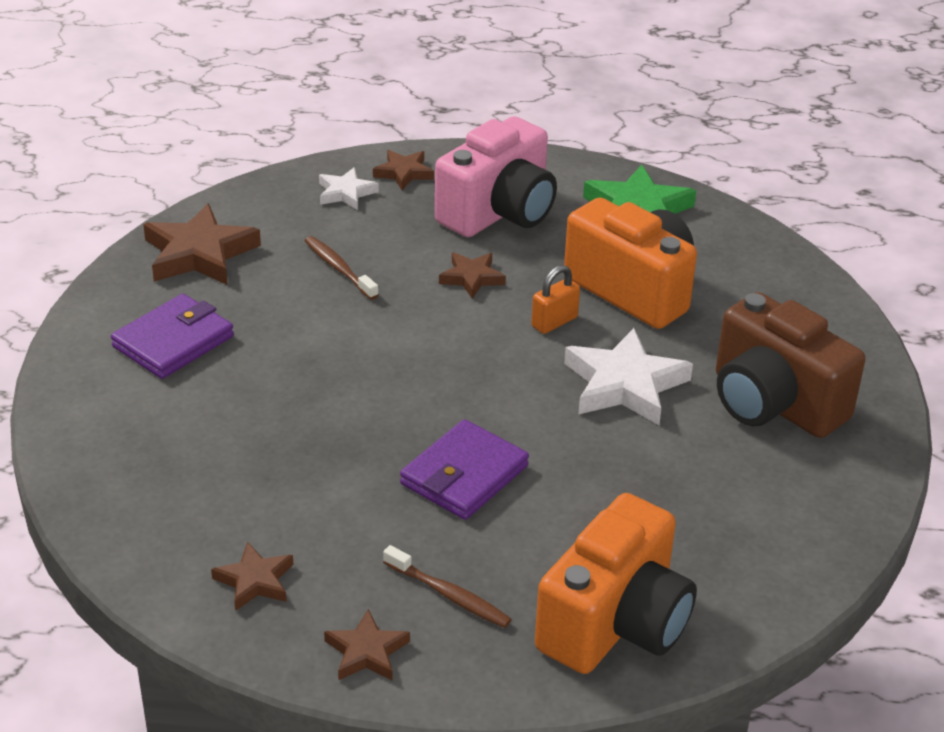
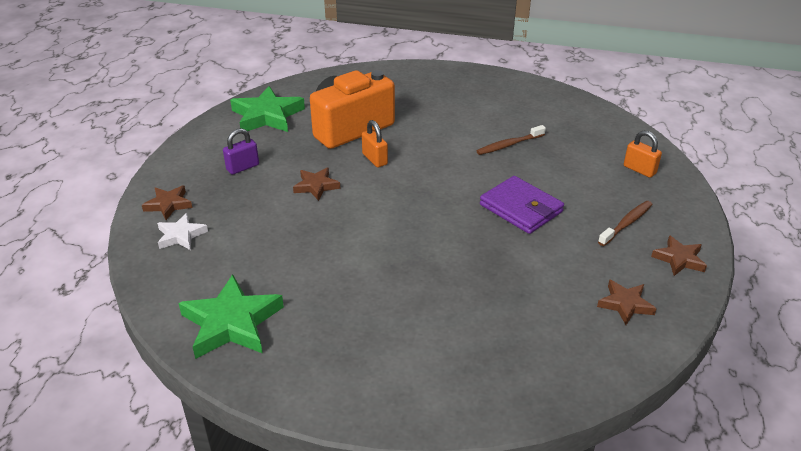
camera: 80 degrees left, 0 degrees up
purple wallet [111,294,234,379] -> none
brown star [143,203,261,285] -> green star [178,274,284,359]
brown toothbrush [304,236,378,300] -> brown toothbrush moved to [477,125,546,155]
pink camera [435,116,557,237] -> purple padlock [223,128,259,175]
orange camera [535,493,697,674] -> orange padlock [624,130,662,178]
white star [564,328,693,425] -> none
brown camera [716,292,865,438] -> none

